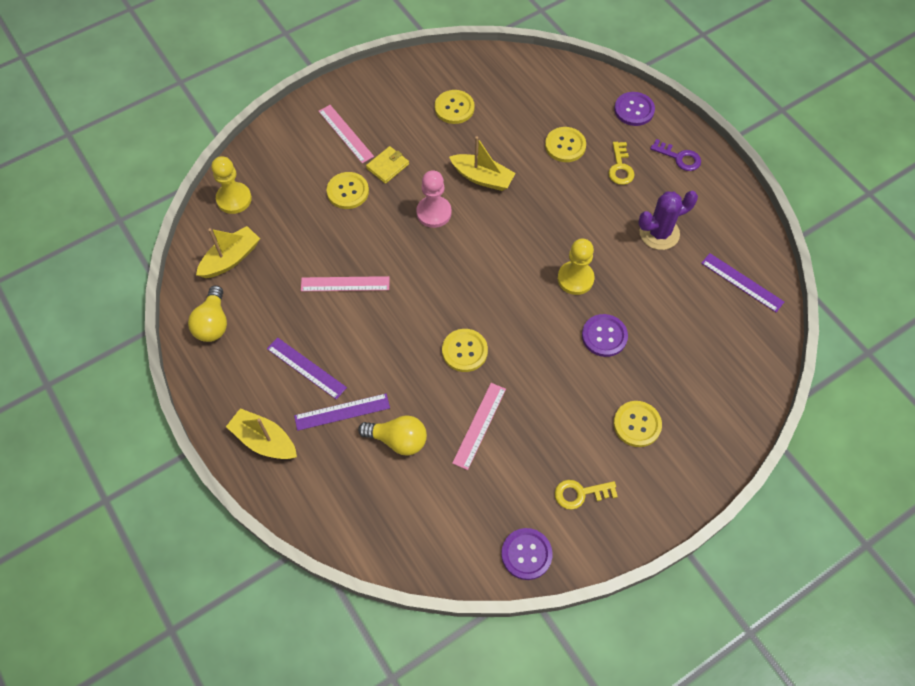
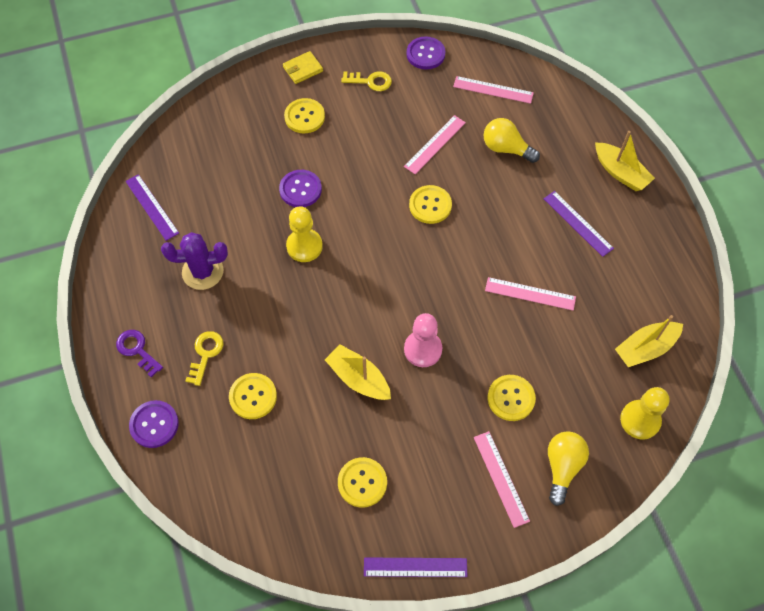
camera: 165 degrees left, 0 degrees up
yellow light bulb [188,285,227,342] -> yellow light bulb moved to [548,431,589,506]
purple ruler [294,394,390,431] -> purple ruler moved to [364,558,468,577]
yellow wallet [366,146,409,184] -> yellow wallet moved to [283,51,323,84]
none -> pink ruler [453,76,534,104]

